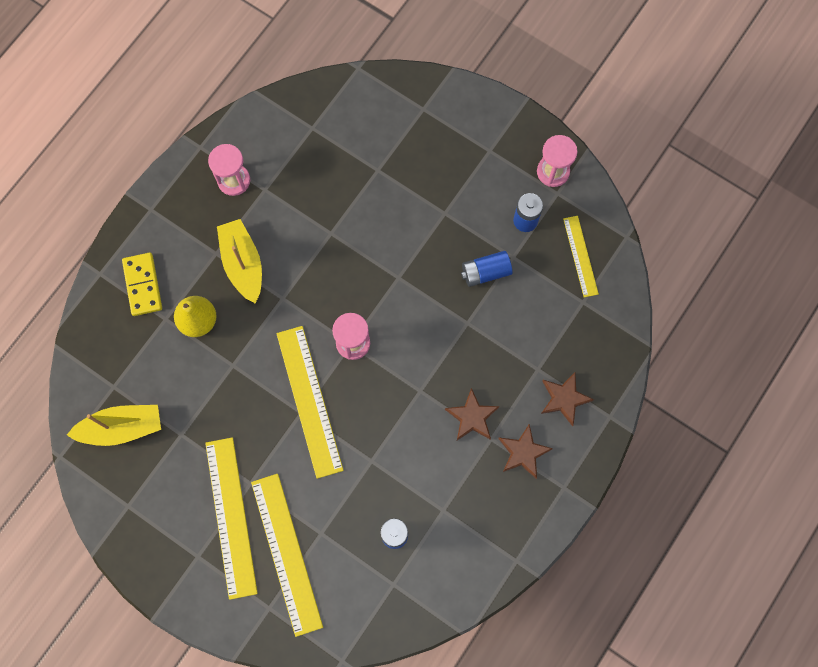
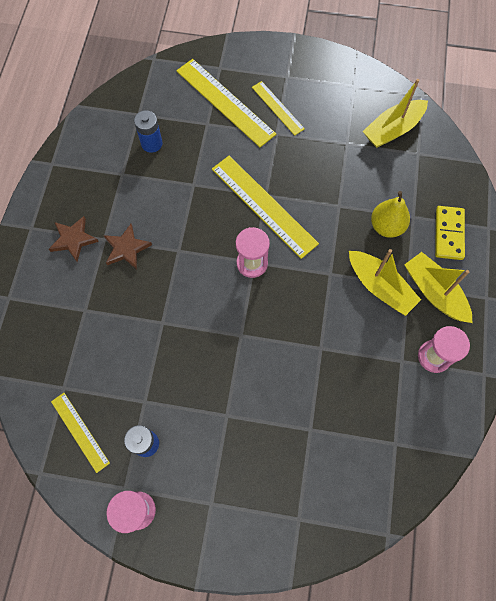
camera: 155 degrees right, 5 degrees down
yellow domino [122,253,162,316] -> yellow domino turned 45 degrees clockwise [435,206,465,260]
yellow ruler [205,437,258,600] -> yellow ruler [252,81,305,136], size x0.57
blue battery [461,251,512,287] -> none
brown star [541,372,594,426] -> none
none -> yellow boat [404,252,472,323]

